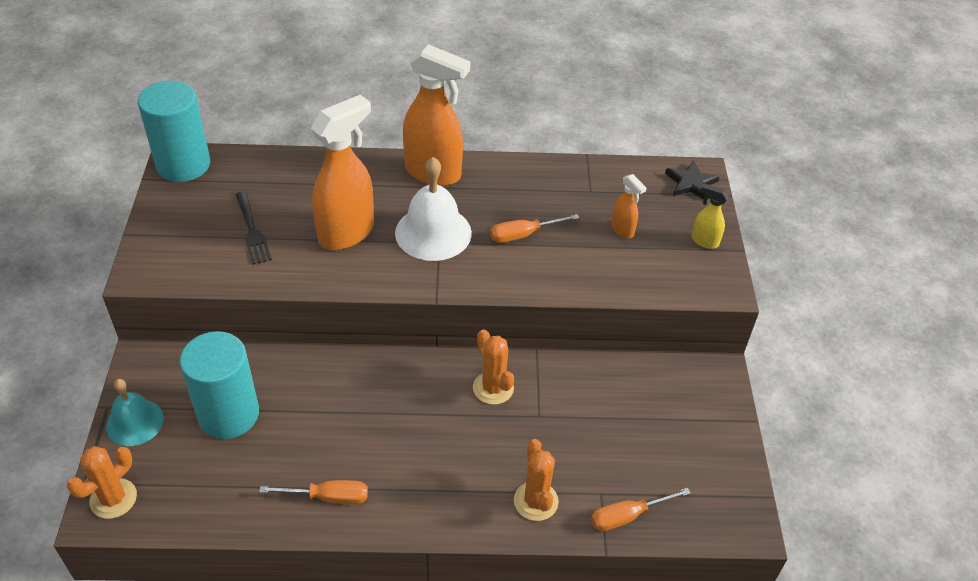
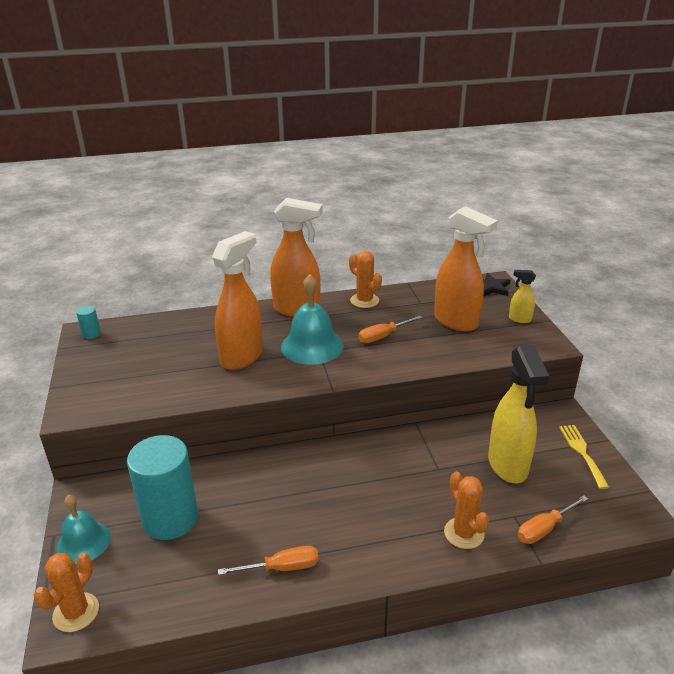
camera: 10 degrees left, 15 degrees down
turquoise cylinder [138,81,210,182] -> turquoise cylinder [76,306,101,339], size x0.41
black fork [235,191,272,265] -> none
white bell [395,157,472,261] -> turquoise bell [281,274,343,365]
orange cactus [473,329,514,405] -> orange cactus moved to [349,251,382,308]
orange spray bottle [611,174,647,238] -> orange spray bottle [434,206,498,332], size x2.16
none -> yellow spray bottle [488,345,549,483]
none -> yellow fork [559,425,610,489]

